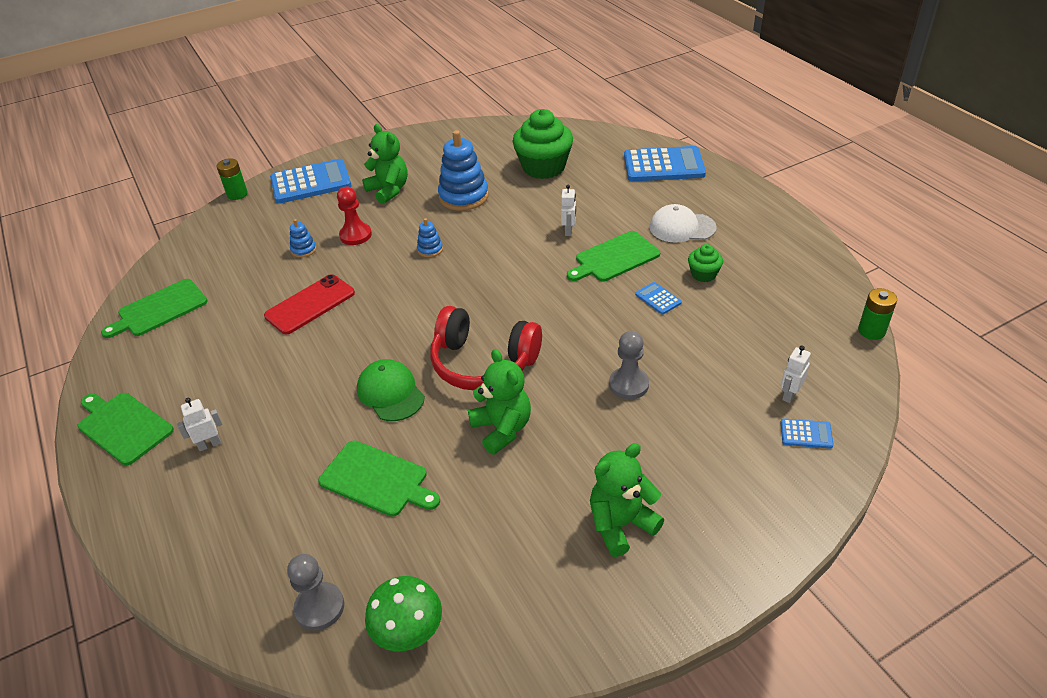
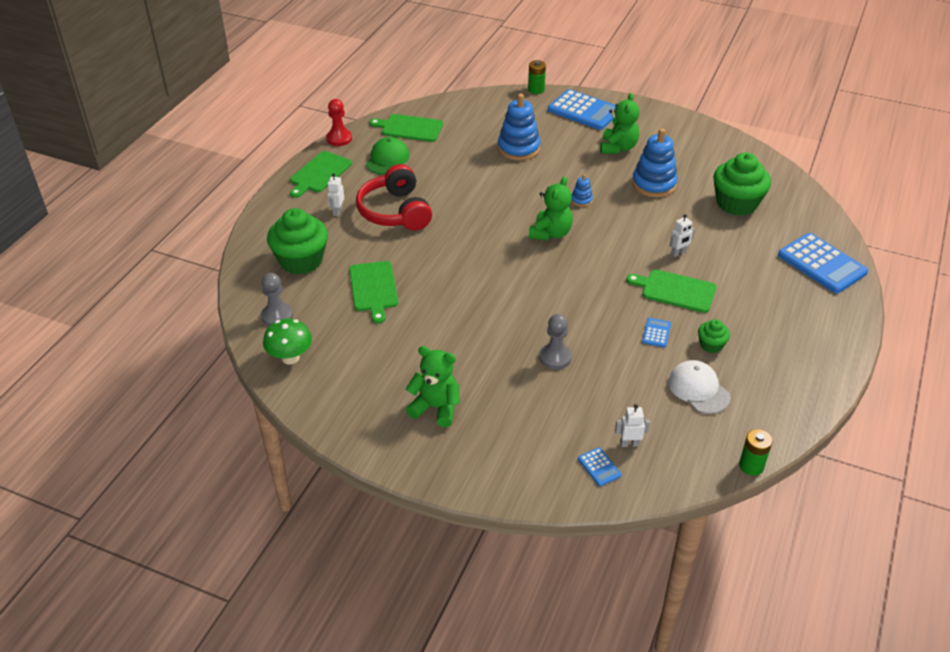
camera: 50 degrees right, 0 degrees up
green cutting board [78,393,174,465] -> green cutting board turned 150 degrees counterclockwise [290,151,352,198]
white robot [177,398,222,451] -> white robot turned 105 degrees counterclockwise [327,173,344,216]
red phone [264,274,355,335] -> none
blue stacking toy [290,219,316,258] -> blue stacking toy [498,94,541,160], size x2.10
red pawn [337,186,372,245] -> red pawn moved to [326,99,352,146]
green cap [357,359,425,421] -> green cap moved to [366,137,409,175]
red headphones [430,306,542,390] -> red headphones moved to [356,164,432,231]
green teddy bear [468,349,531,455] -> green teddy bear moved to [529,177,573,241]
white cap [650,204,717,243] -> white cap moved to [668,360,731,414]
none -> green cupcake [267,208,328,275]

